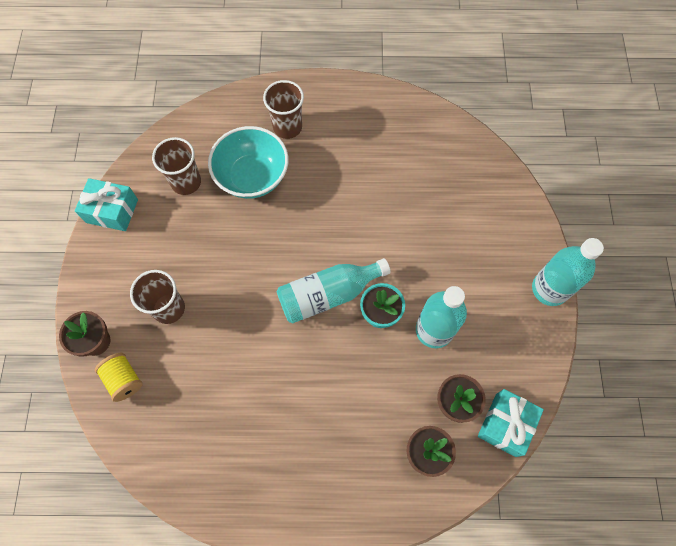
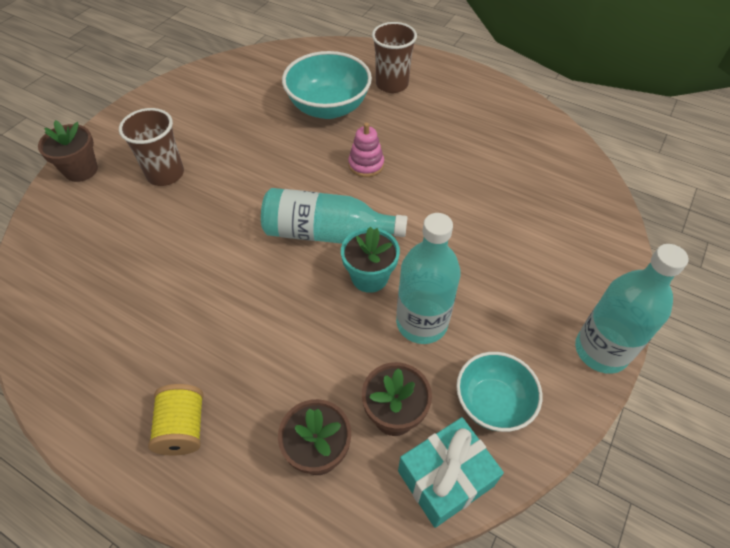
camera: 30 degrees right, 15 degrees down
turquoise gift [75,178,138,231] -> none
yellow spool [95,353,143,402] -> yellow spool moved to [148,384,203,456]
brown cup [152,137,201,195] -> none
none -> pink stacking toy [348,123,384,177]
none -> turquoise bowl [456,352,542,432]

